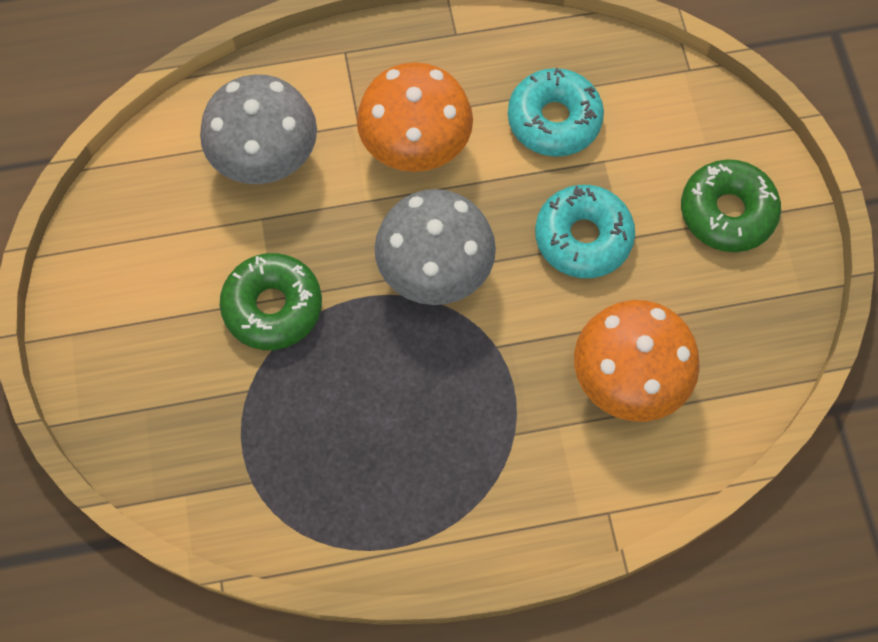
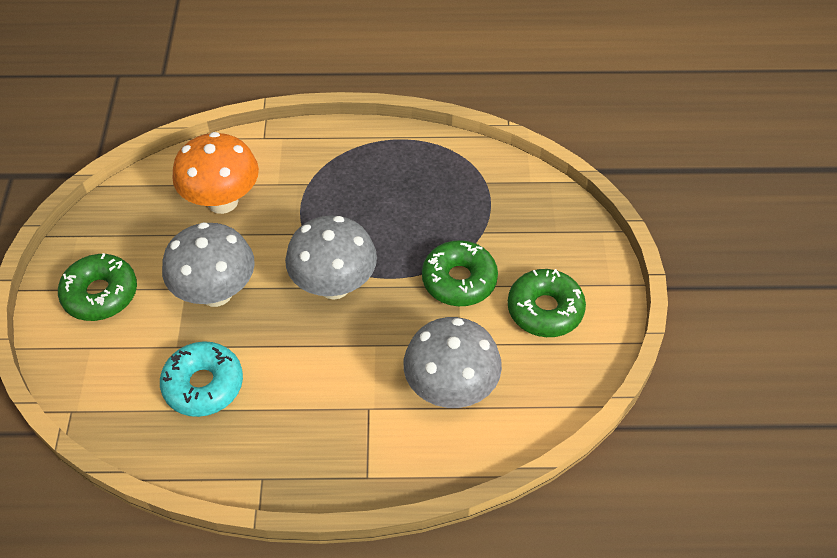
camera: 170 degrees left, 15 degrees down
orange mushroom [357,62,473,172] -> none
turquoise donut [535,185,635,278] -> grey mushroom [162,222,255,307]
none -> green donut [507,269,586,337]

